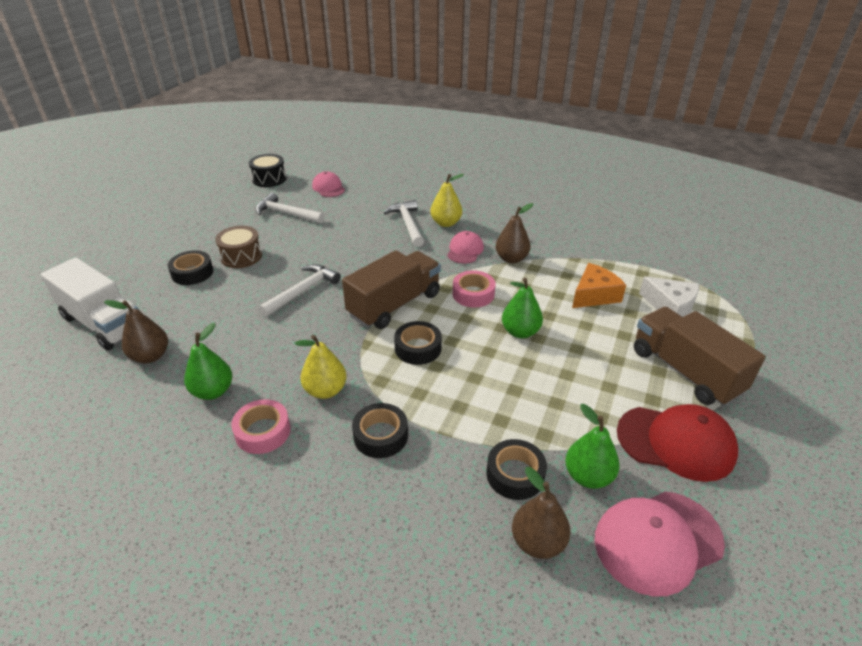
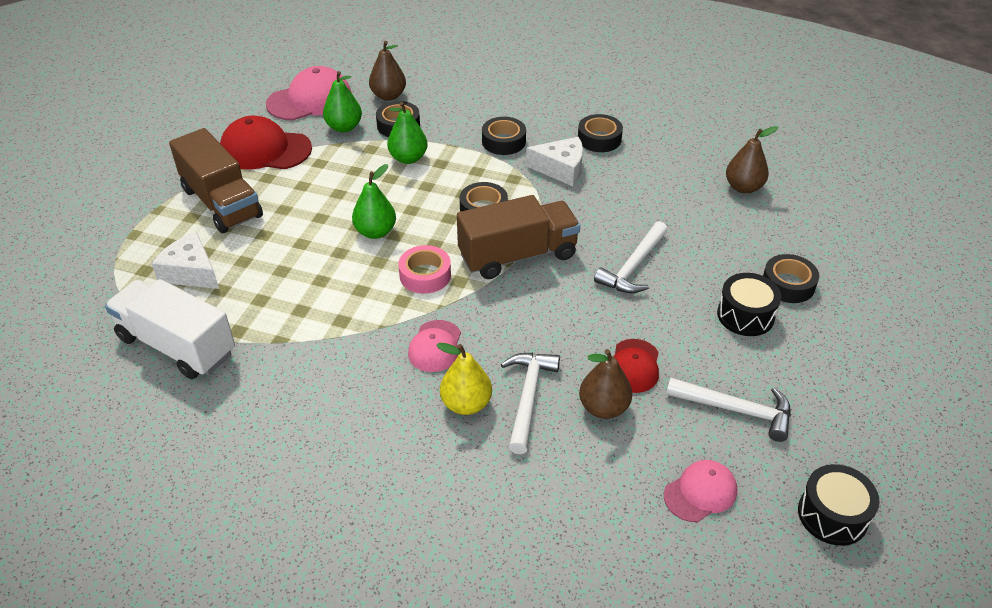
camera: 175 degrees right, 5 degrees up
white truck [41,257,139,350] -> white truck moved to [105,279,235,379]
green pear [184,323,232,400] -> green pear moved to [387,102,428,164]
brown drum [215,226,262,268] -> black drum [717,273,781,336]
pink tape [231,399,291,454] -> black tape [578,114,623,152]
yellow pear [295,335,347,399] -> white cheese [526,137,583,186]
pink cap [312,171,345,197] -> pink cap turned 90 degrees counterclockwise [664,460,737,522]
brown truck [342,250,441,329] -> brown truck turned 150 degrees counterclockwise [457,195,580,279]
white hammer [384,200,424,247] -> white hammer turned 150 degrees counterclockwise [501,353,560,454]
brown pear [495,203,533,263] -> brown pear moved to [579,349,632,419]
orange cheese [572,263,626,308] -> none
none -> red cap [613,339,659,393]

